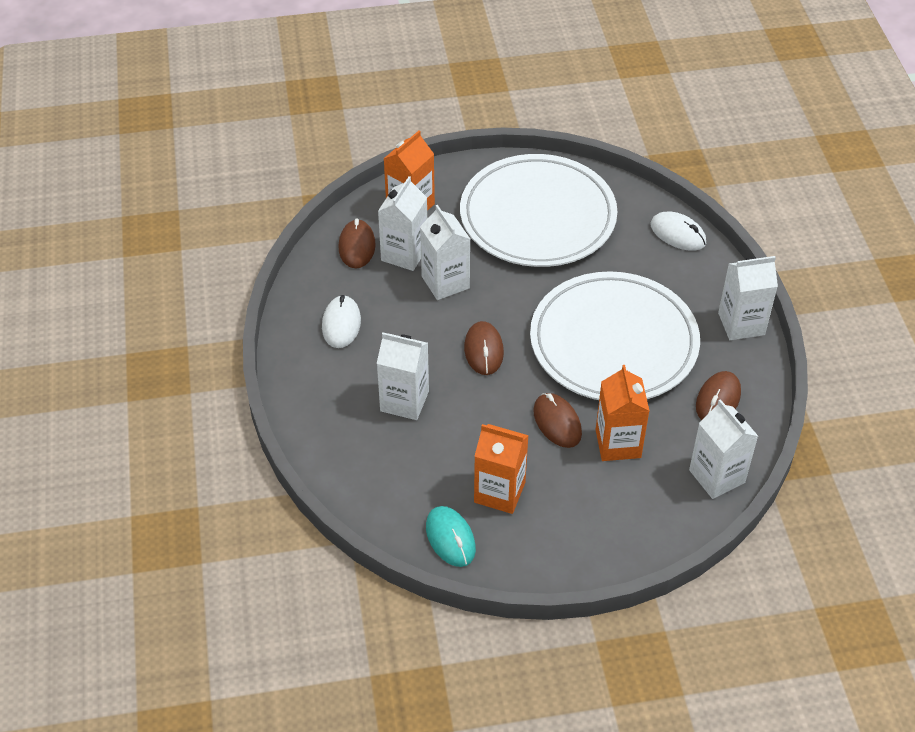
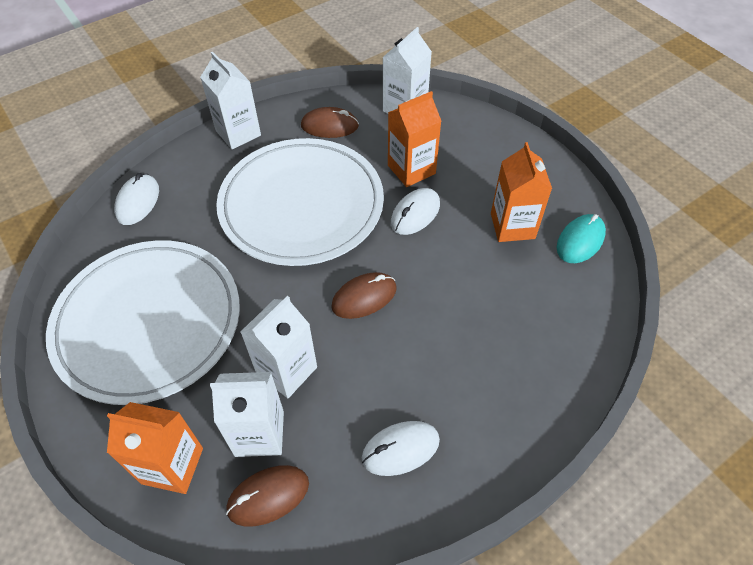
camera: 115 degrees left, 5 degrees up
white carton [377,332,429,420] -> none
brown mouse [533,393,582,448] -> white mouse [391,188,440,235]

